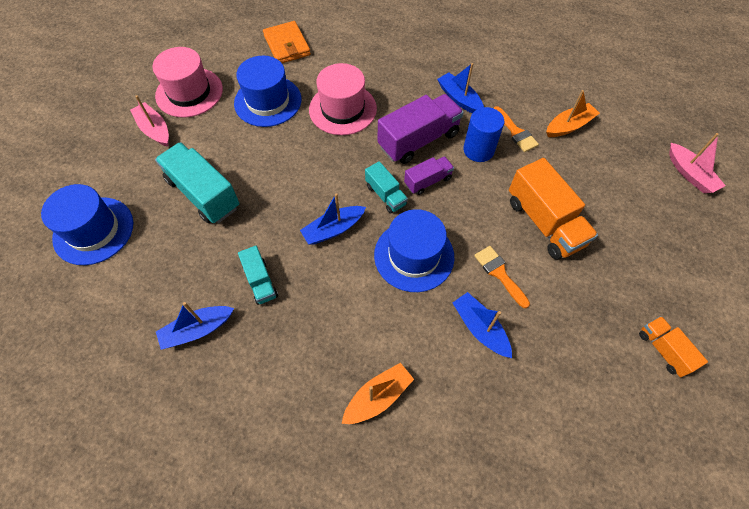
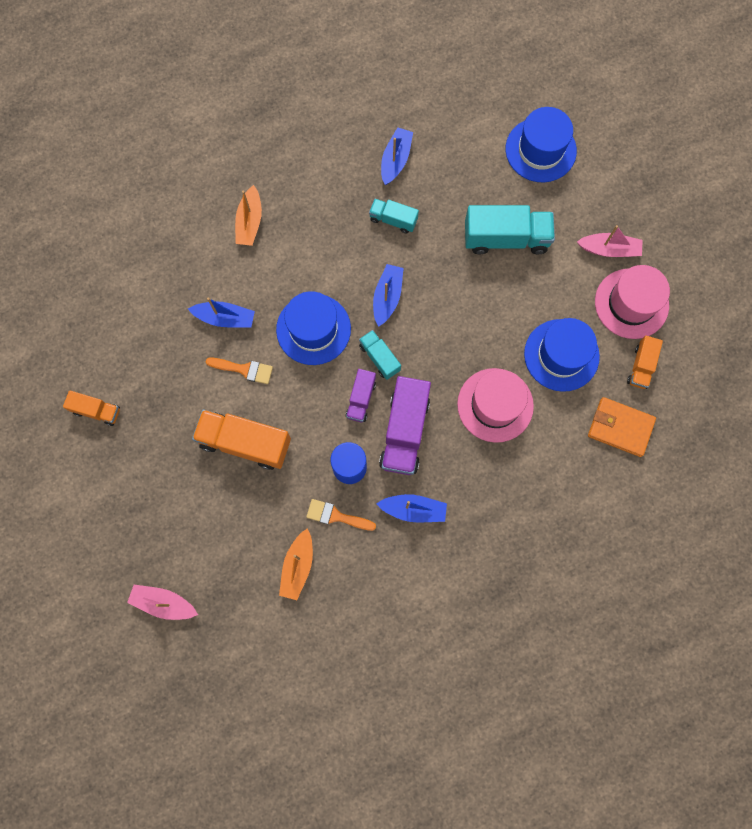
camera: 135 degrees right, 15 degrees up
turquoise truck [365,161,408,214] -> turquoise truck turned 45 degrees clockwise [359,330,401,380]
none -> orange truck [627,336,663,389]

